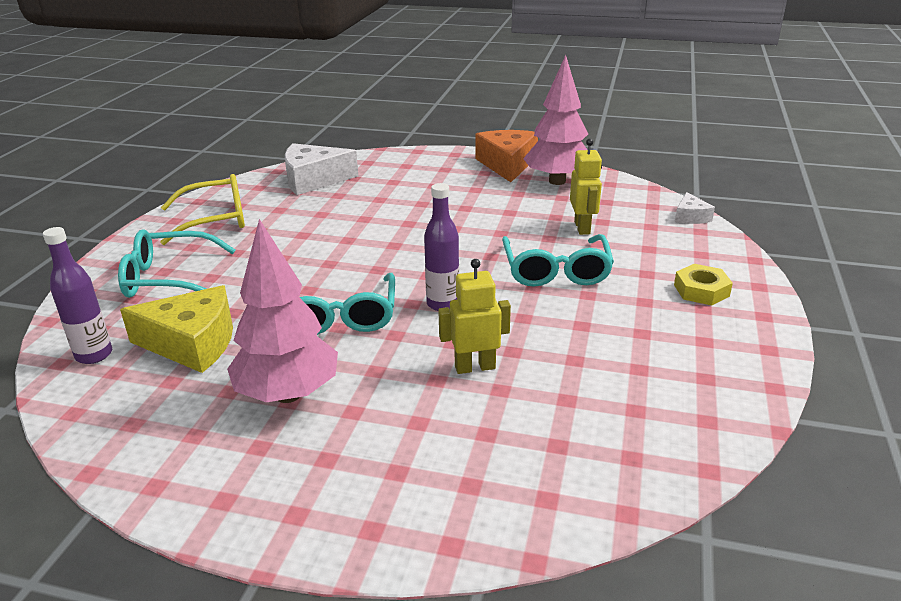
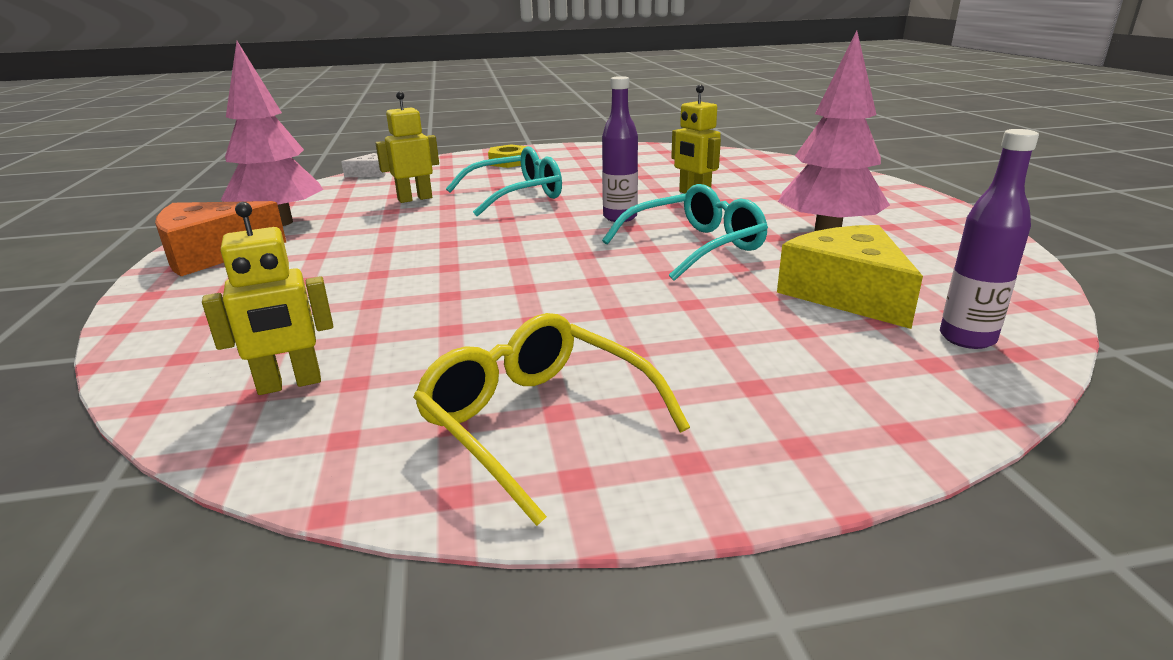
camera: 115 degrees left, 5 degrees down
turquoise glasses [118,229,235,298] -> none
white cheese [285,143,358,195] -> yellow robot [202,202,333,395]

